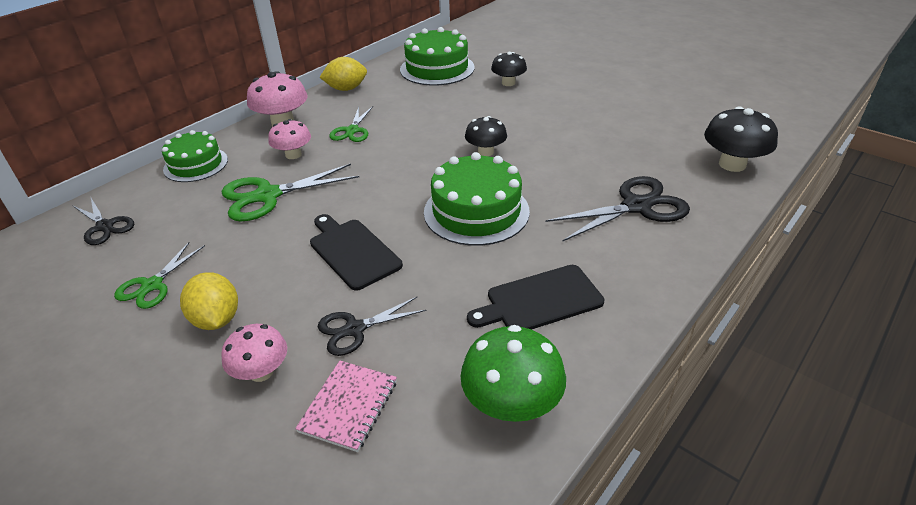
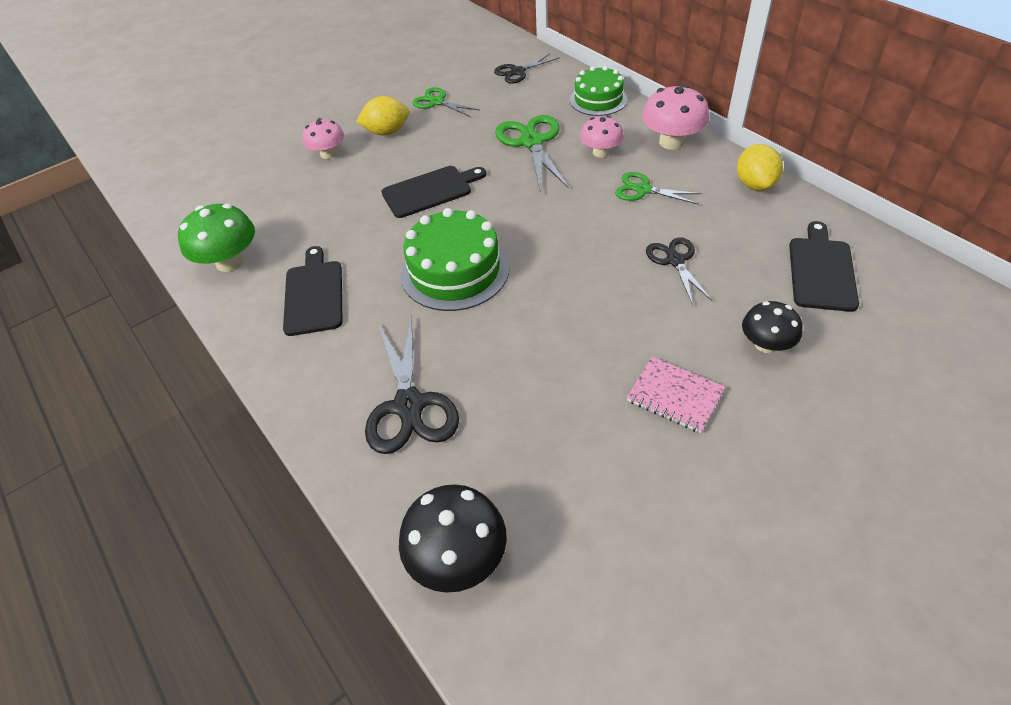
camera: 105 degrees right, 10 degrees up
pink notebook [295,361,397,452] -> pink notebook moved to [627,357,725,433]
black scissors [318,297,426,356] -> black scissors moved to [646,237,712,305]
green cake [400,27,474,86] -> black cutting board [789,221,859,312]
black mushroom [465,116,507,156] -> none

